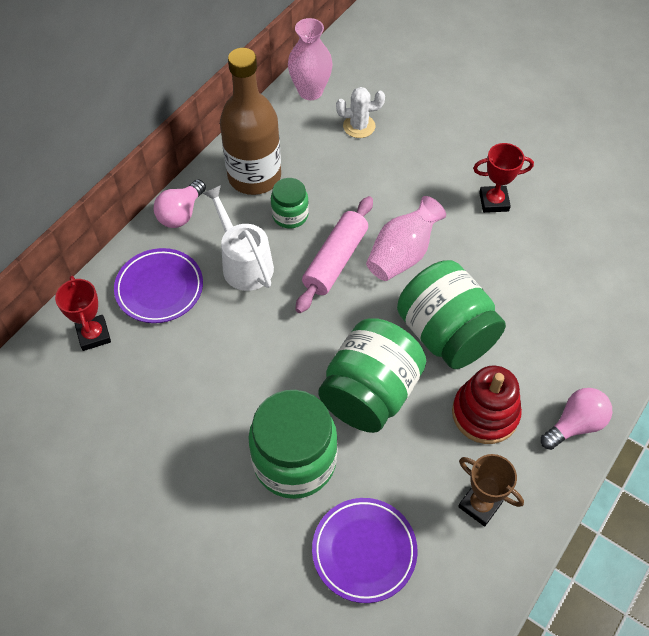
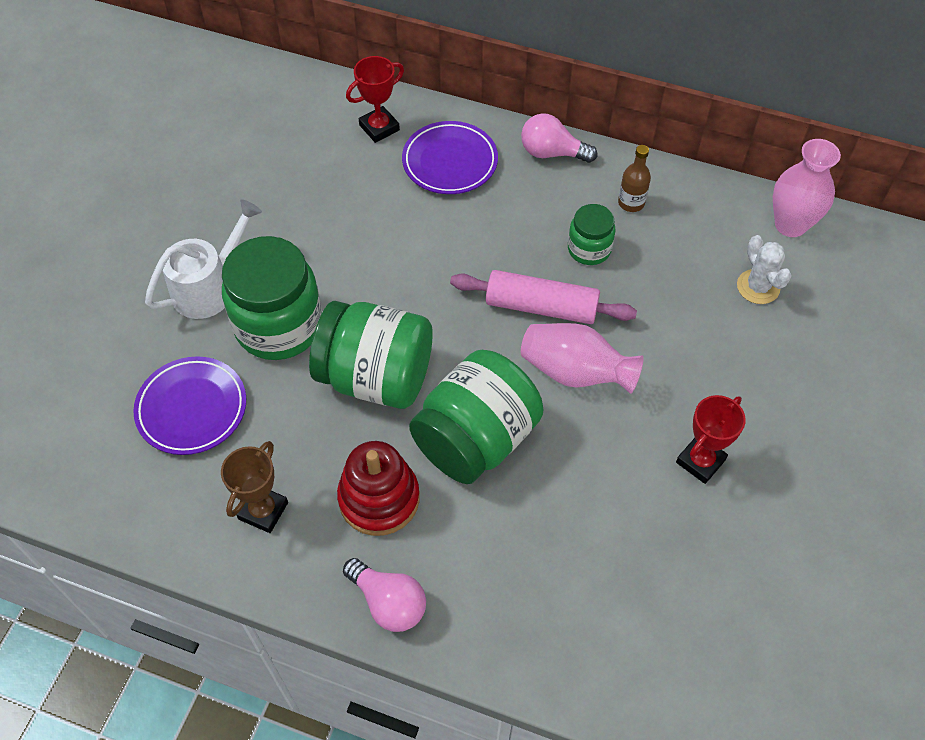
camera: 75 degrees right, 0 degrees up
white watering can [203,185,274,291] -> white watering can moved to [145,199,262,319]
brown bottle [220,48,281,195] -> brown bottle [618,145,651,212], size x0.41
red trophy [473,143,534,213] -> red trophy turned 60 degrees clockwise [676,395,746,484]

